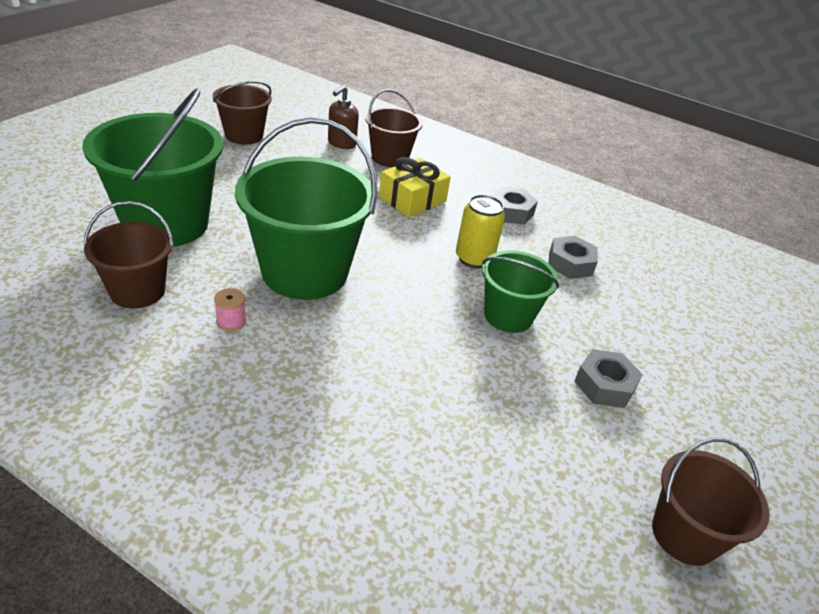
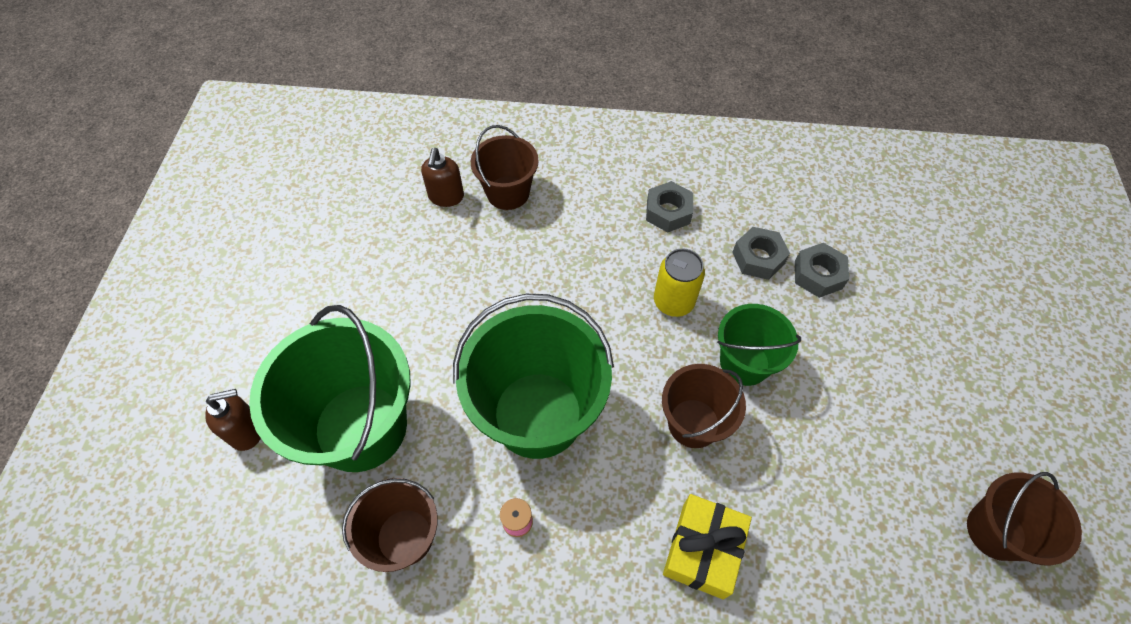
camera: 20 degrees left, 20 degrees up
brown bucket [213,81,272,145] -> brown bucket moved to [662,364,746,448]
yellow gift [379,157,451,217] -> yellow gift moved to [663,494,752,600]
grey nut [574,349,643,408] -> grey nut moved to [795,243,849,298]
none -> brown soap dispenser [205,389,261,451]

